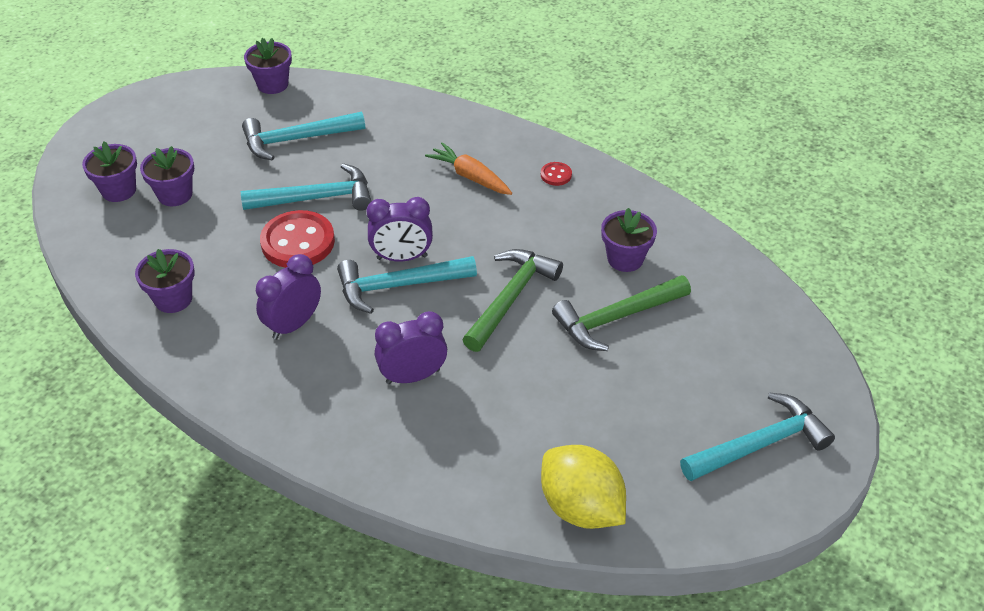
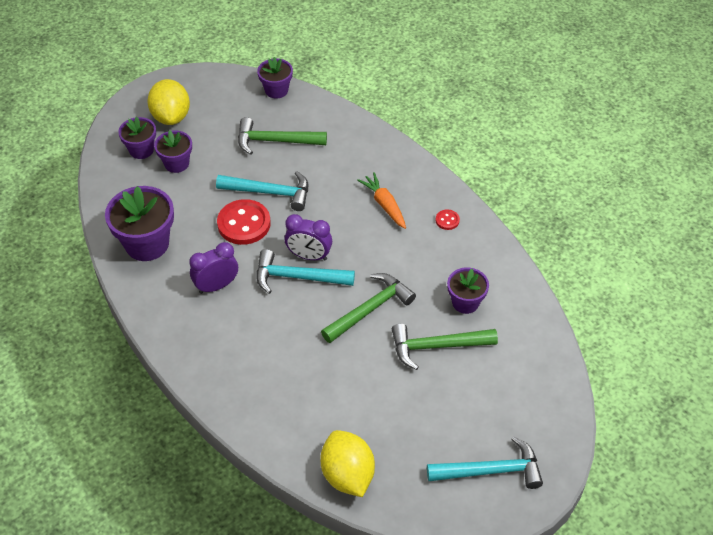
camera: 20 degrees right, 5 degrees up
purple flower pot [135,249,195,313] -> purple flower pot [105,186,174,261], size x1.68
turquoise hammer [242,112,365,161] -> green hammer [238,117,327,155]
purple clock [375,311,447,384] -> none
none -> yellow lemon [147,79,190,125]

